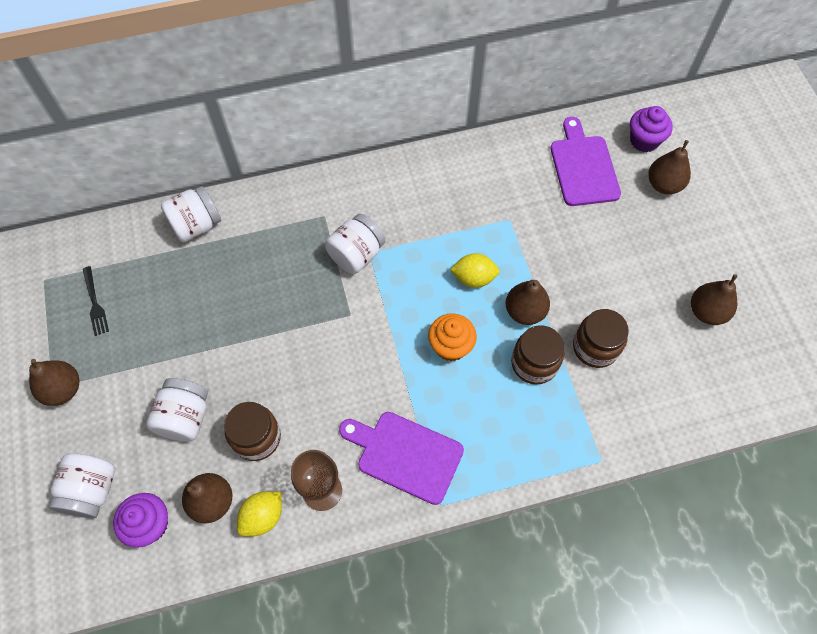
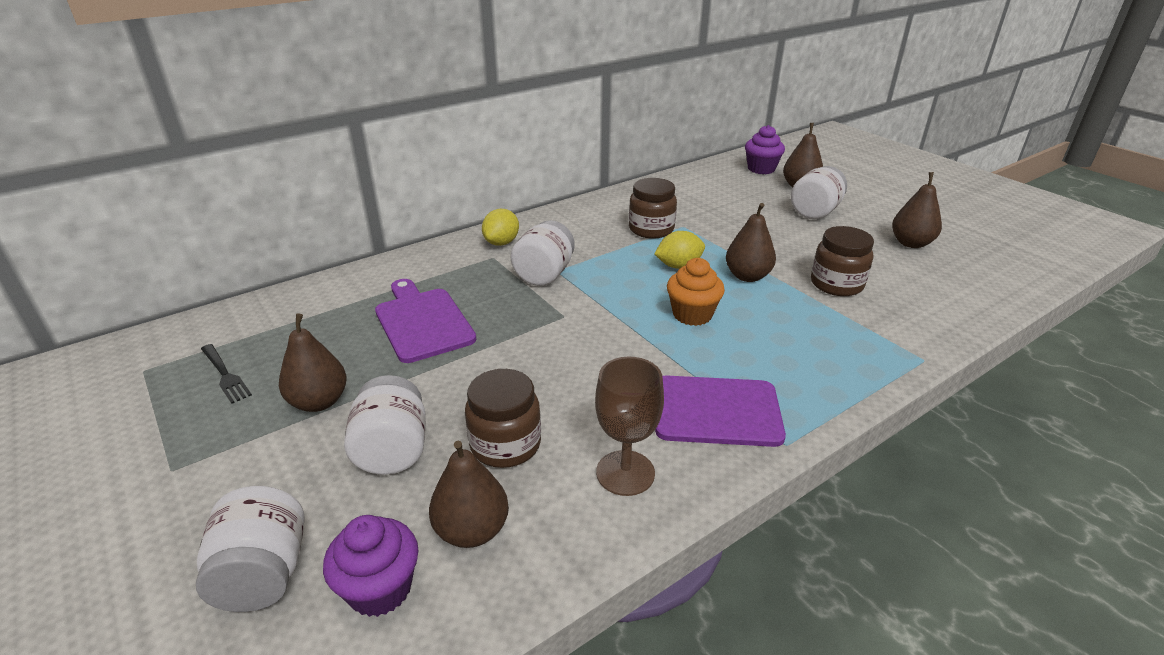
camera: 20 degrees left, 30 degrees down
brown pear [29,359,79,406] -> brown pear moved to [279,313,347,412]
white jar [161,186,221,243] -> white jar moved to [791,166,847,219]
yellow lemon [237,491,282,536] -> yellow lemon moved to [482,209,519,246]
brown jar [511,325,564,385] -> brown jar moved to [629,178,677,239]
purple cutting board [551,117,621,206] -> purple cutting board moved to [375,279,476,363]

